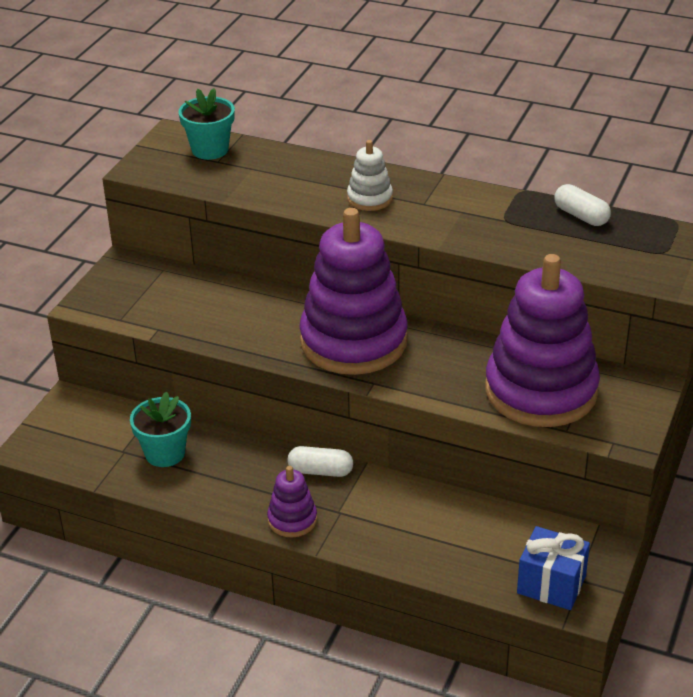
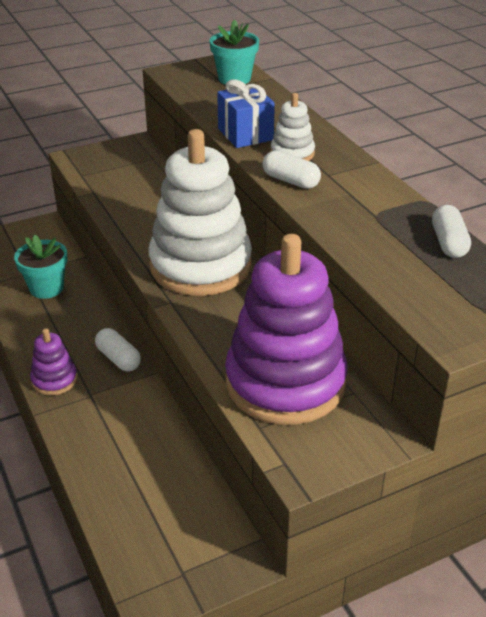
camera: 40 degrees right, 0 degrees up
purple stacking toy [299,208,408,375] -> white stacking toy [148,129,252,296]
blue gift [517,526,590,610] -> blue gift moved to [217,79,275,148]
none -> white capsule [262,151,321,189]

